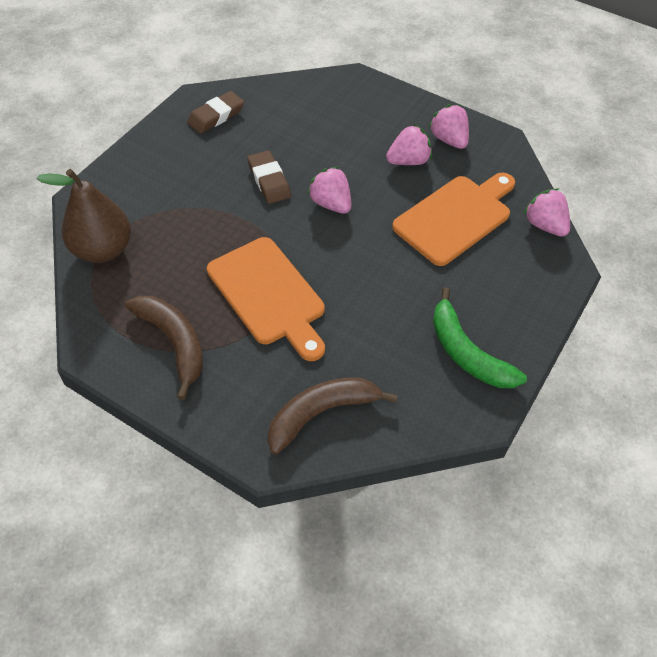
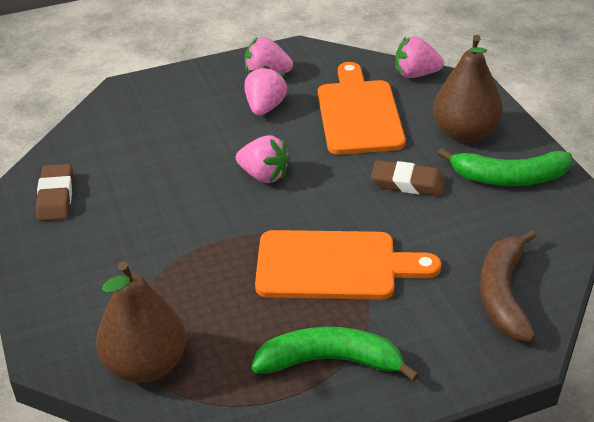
camera: 50 degrees left, 15 degrees down
brown banana [125,296,203,400] -> green banana [251,327,420,382]
brown eraser [247,151,291,204] -> brown eraser moved to [371,160,446,196]
pink strawberry [307,167,352,214] -> pink strawberry turned 150 degrees counterclockwise [236,135,290,183]
none -> brown pear [433,35,503,143]

